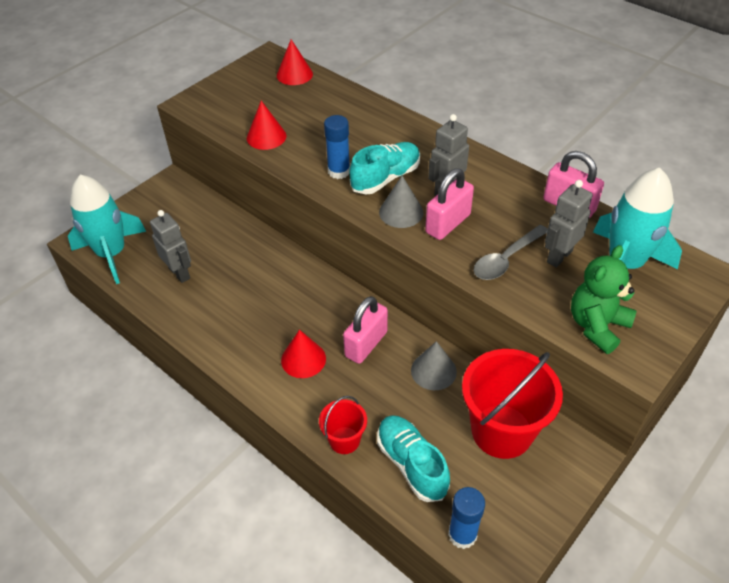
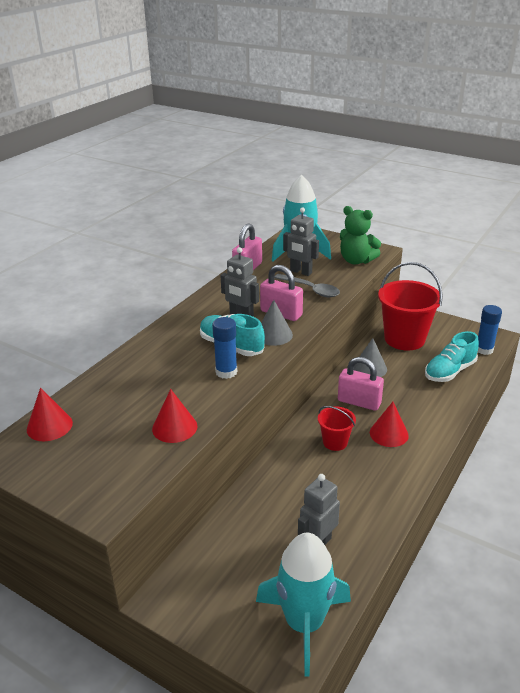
camera: 100 degrees left, 15 degrees down
red bucket [319,396,367,454] -> red bucket moved to [318,406,356,451]

